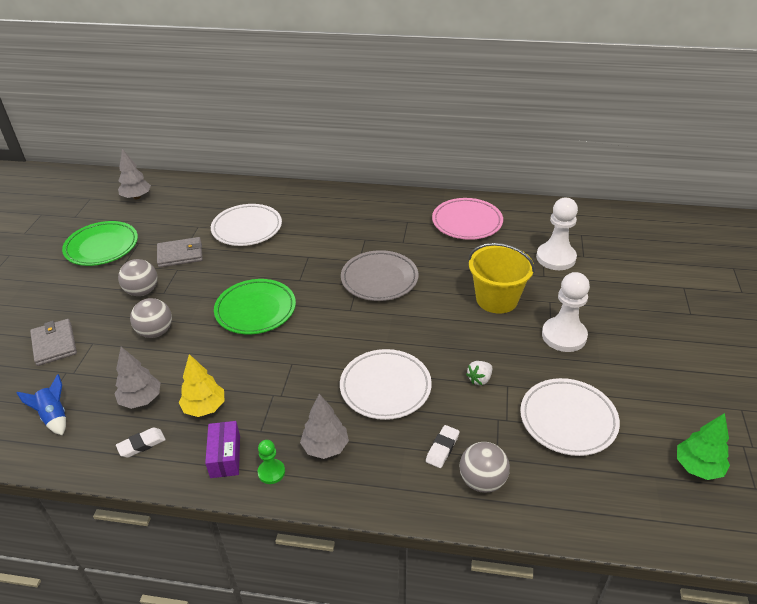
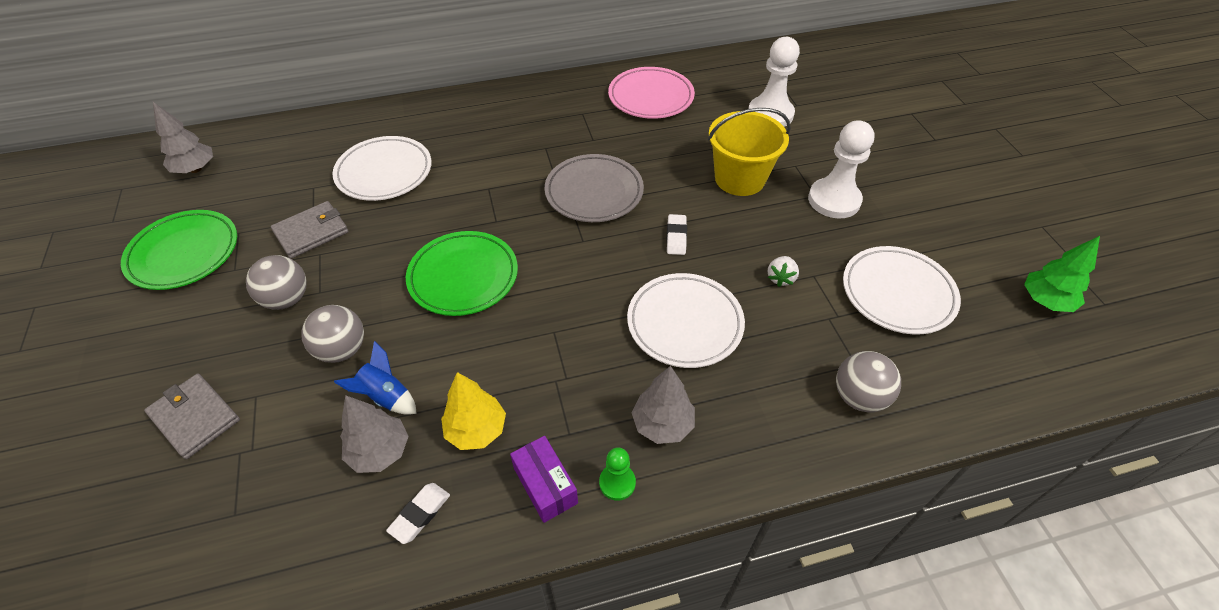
camera: 25 degrees left, 10 degrees up
blue rocket [16,374,66,436] -> blue rocket moved to [334,341,417,415]
white eraser [426,425,460,468] -> white eraser moved to [667,214,687,255]

